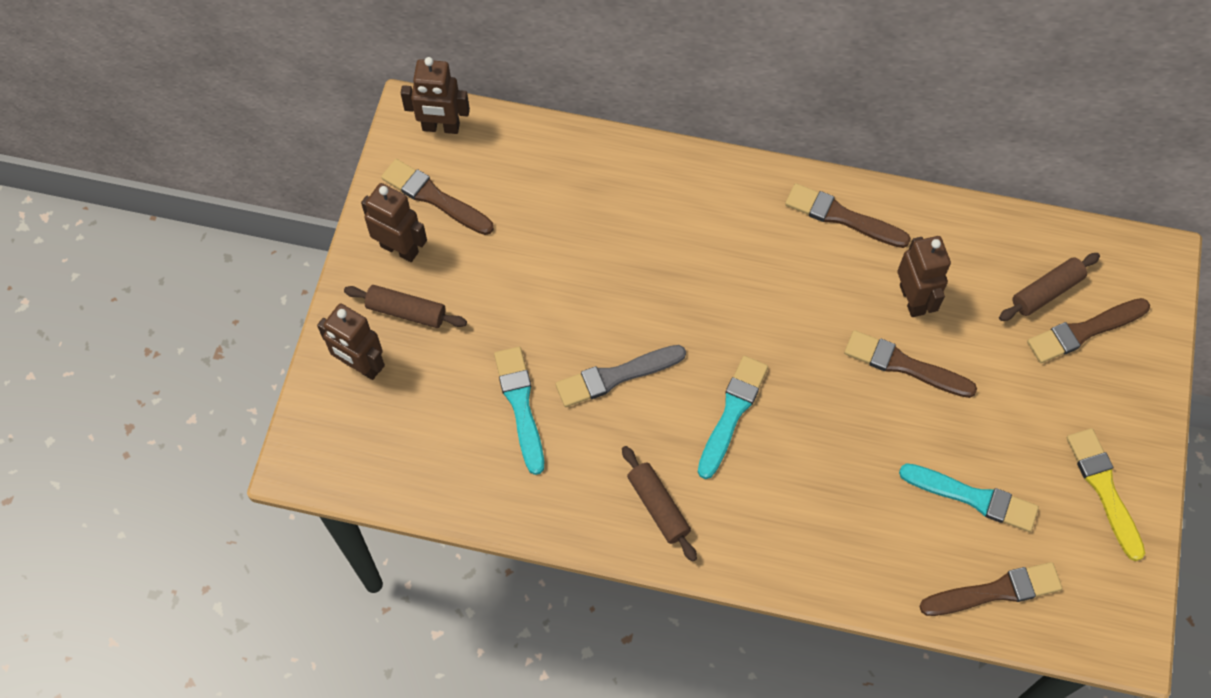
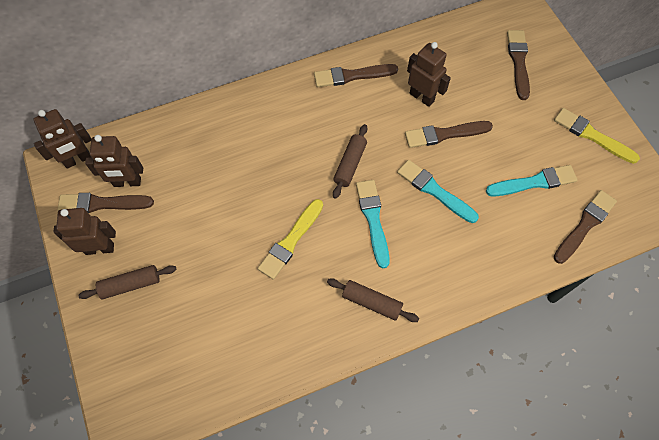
camera: 35 degrees left, 0 degrees up
brown robot [317,304,385,380] -> brown robot moved to [85,135,143,187]
turquoise brush [494,347,544,475] -> turquoise brush moved to [397,160,479,223]
grey brush [555,345,686,407] -> yellow brush [258,199,323,280]
brown rolling pin [999,253,1100,321] -> brown rolling pin moved to [333,124,367,199]
brown brush [1027,298,1150,363] -> brown brush turned 150 degrees clockwise [507,30,530,100]

